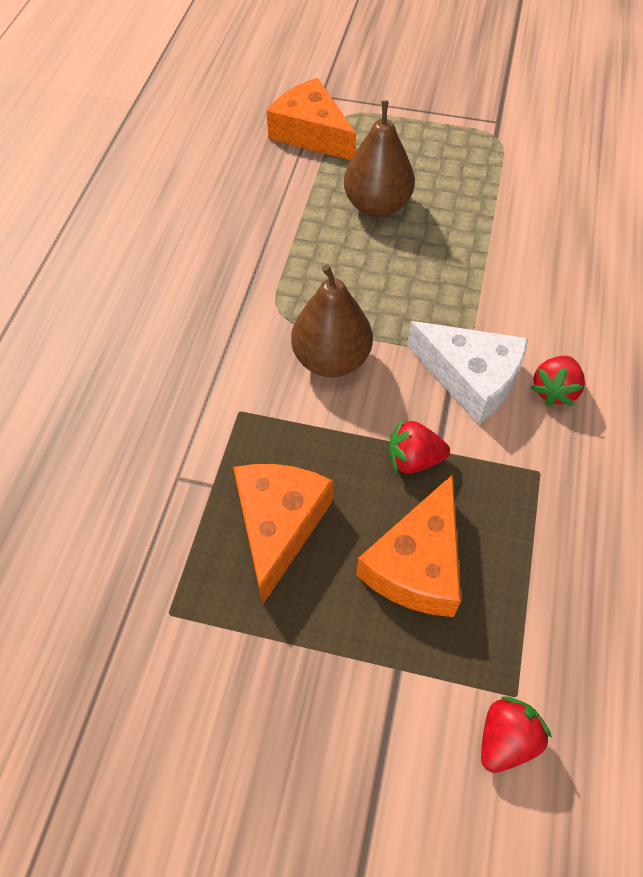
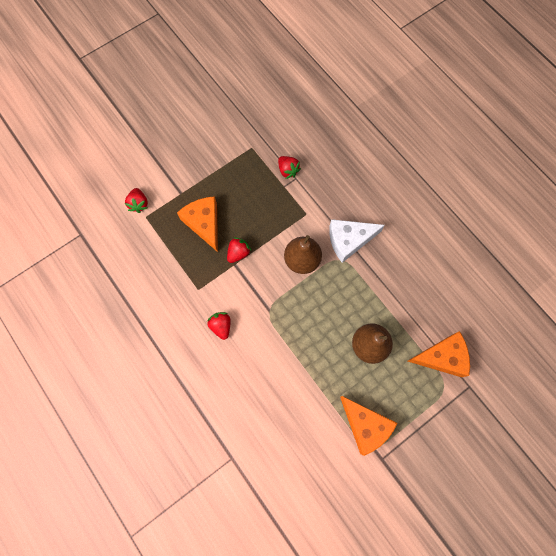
camera: 130 degrees right, 15 degrees up
orange cheese [233,464,333,604] -> orange cheese moved to [340,396,397,456]
white cheese [407,321,528,425] -> white cheese moved to [329,219,385,263]
none -> red strawberry [278,156,301,179]

